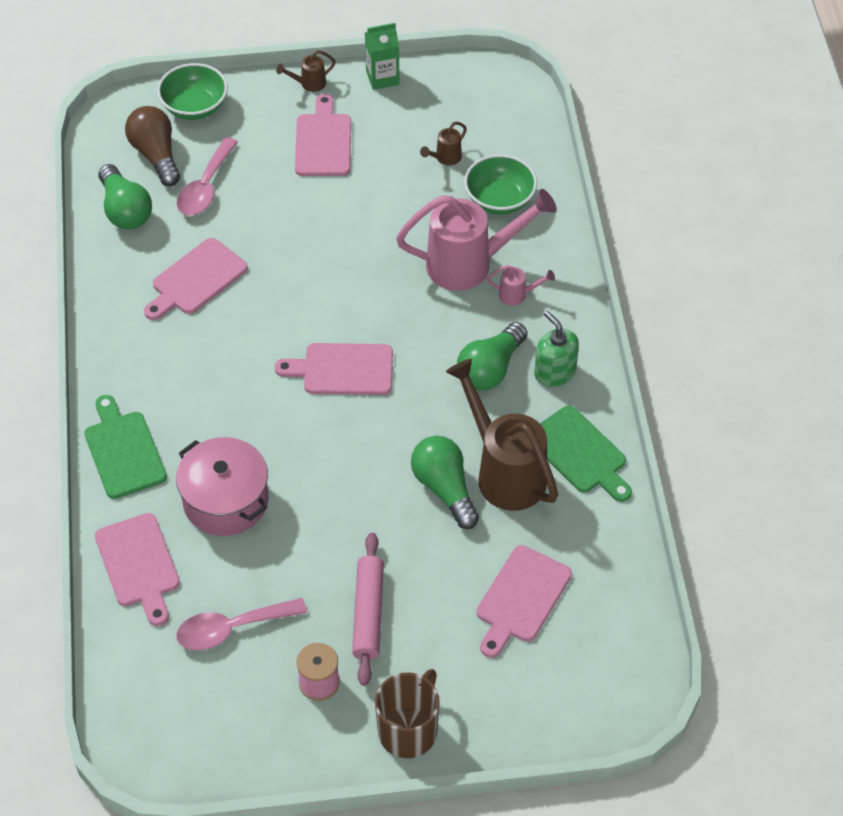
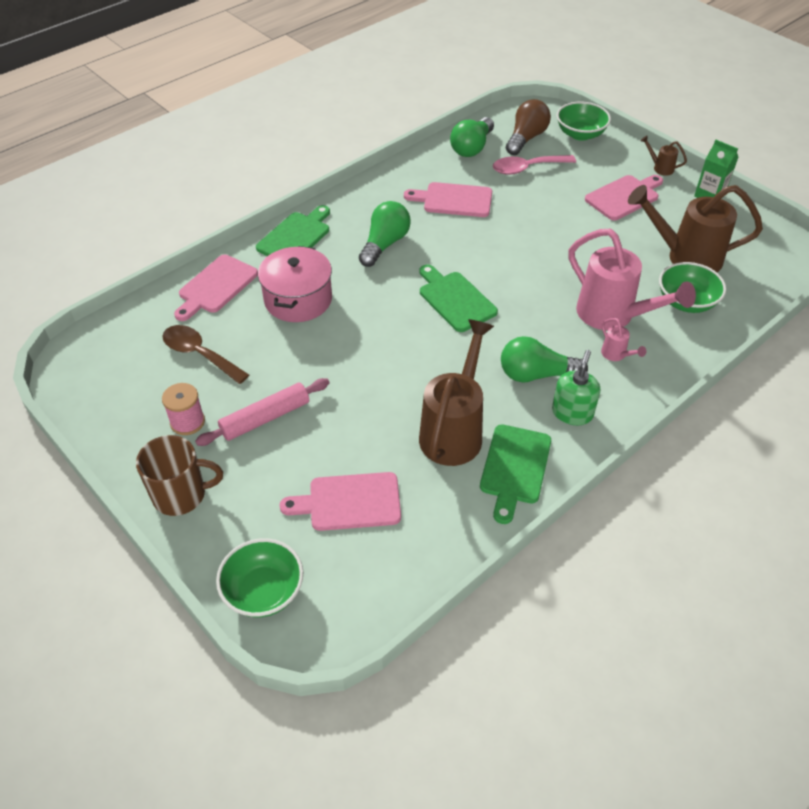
camera: 55 degrees right, 5 degrees down
pink spoon [176,598,307,650] -> brown spoon [162,325,249,384]
pink cutting board [275,343,393,395] -> green cutting board [419,264,498,332]
green light bulb [411,436,479,529] -> green light bulb moved to [359,201,411,267]
brown watering can [420,122,467,165] -> brown watering can [628,185,763,272], size x2.37
none -> green bowl [216,538,303,617]

